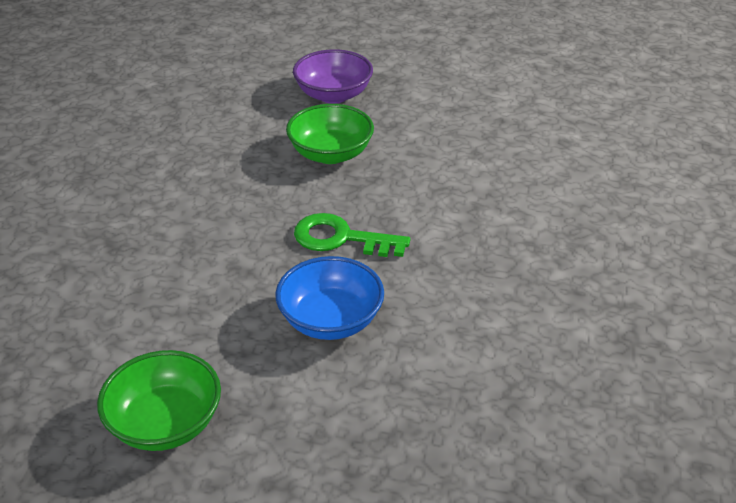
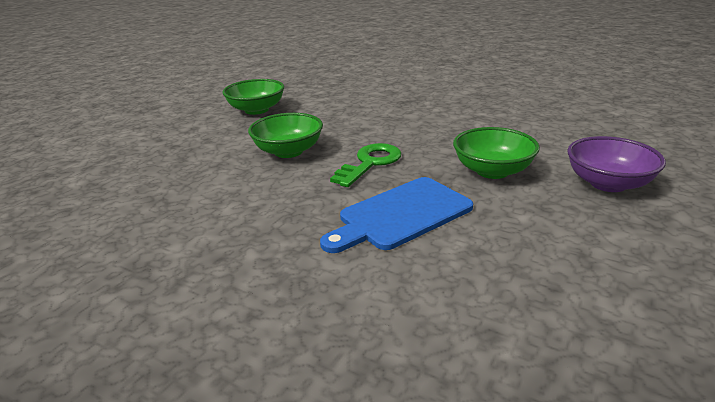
camera: 110 degrees right, 10 degrees down
blue bowl [275,256,384,340] -> green bowl [248,113,323,158]
none -> blue cutting board [320,177,473,253]

